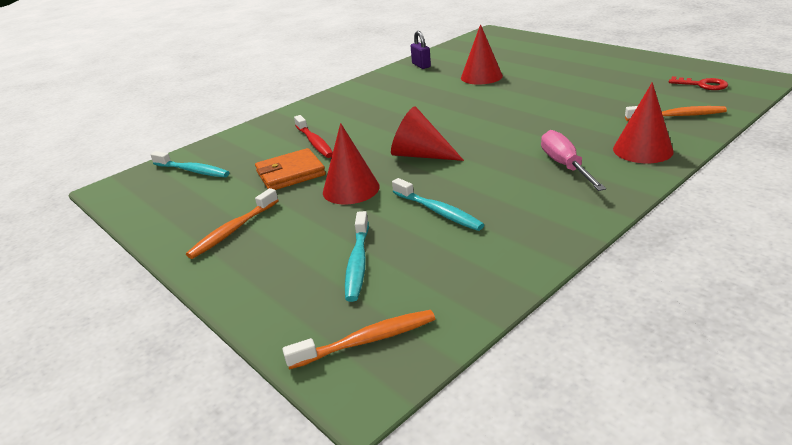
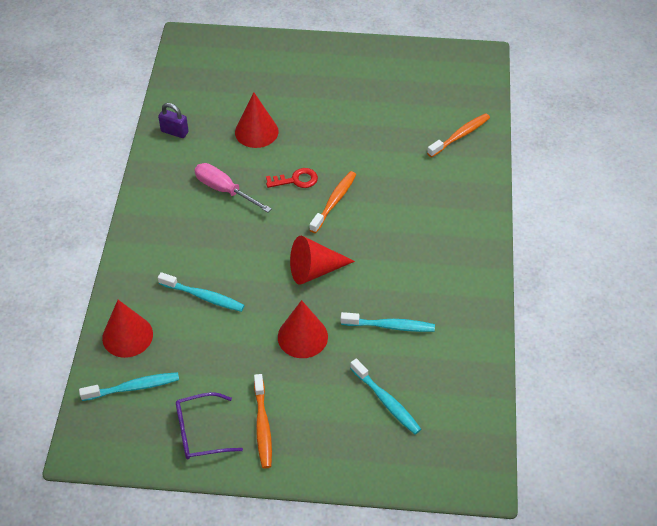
camera: 45 degrees left, 20 degrees up
orange wallet [255,148,326,190] -> none
orange toothbrush [282,310,435,369] -> orange toothbrush moved to [309,171,356,233]
red toothbrush [294,115,333,158] -> turquoise toothbrush [158,272,245,312]
pink screwdriver [541,130,606,191] -> pink screwdriver moved to [194,163,272,212]
red cone [613,82,674,163] -> red cone moved to [102,300,153,358]
red key [669,76,728,90] -> red key moved to [266,168,318,188]
none -> purple glasses [176,392,243,459]

